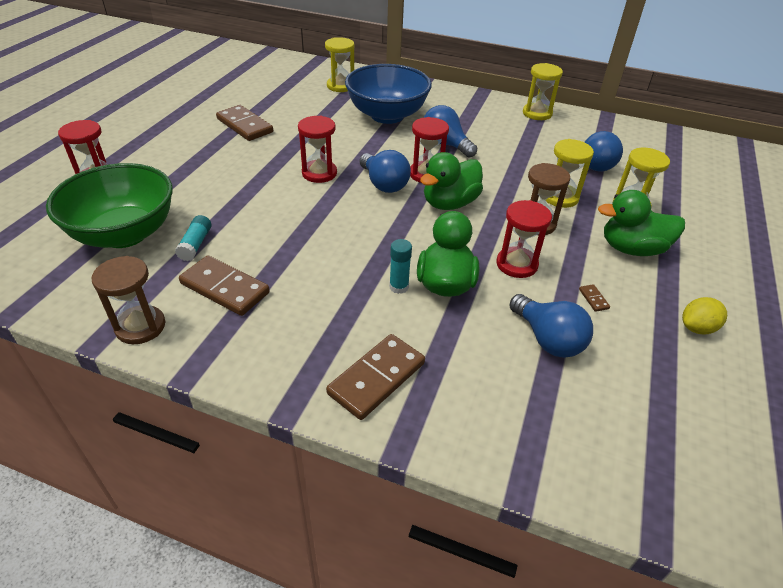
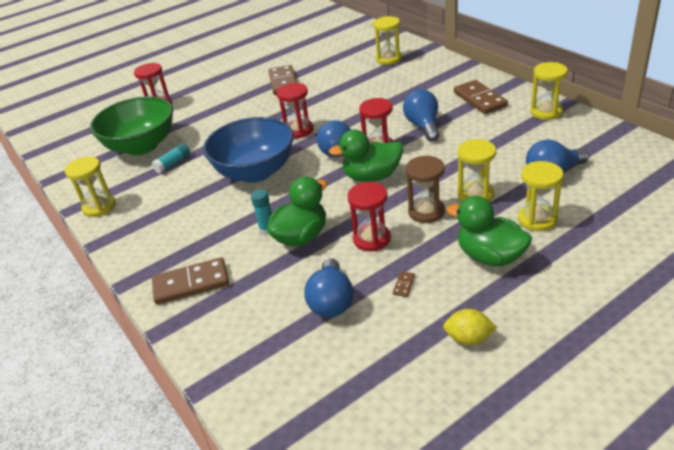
camera: 40 degrees right, 5 degrees down
brown hourglass [92,256,165,344] -> yellow hourglass [65,156,116,217]
brown domino [179,255,270,316] -> brown domino moved to [454,80,508,114]
blue bowl [345,64,432,124] -> blue bowl moved to [203,117,294,183]

